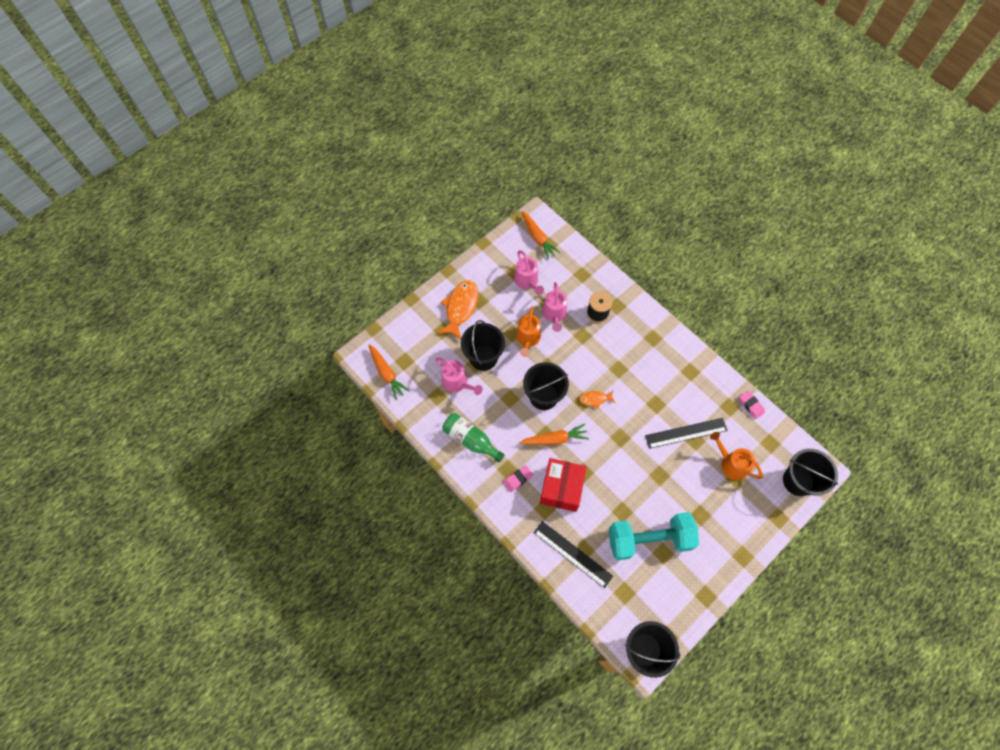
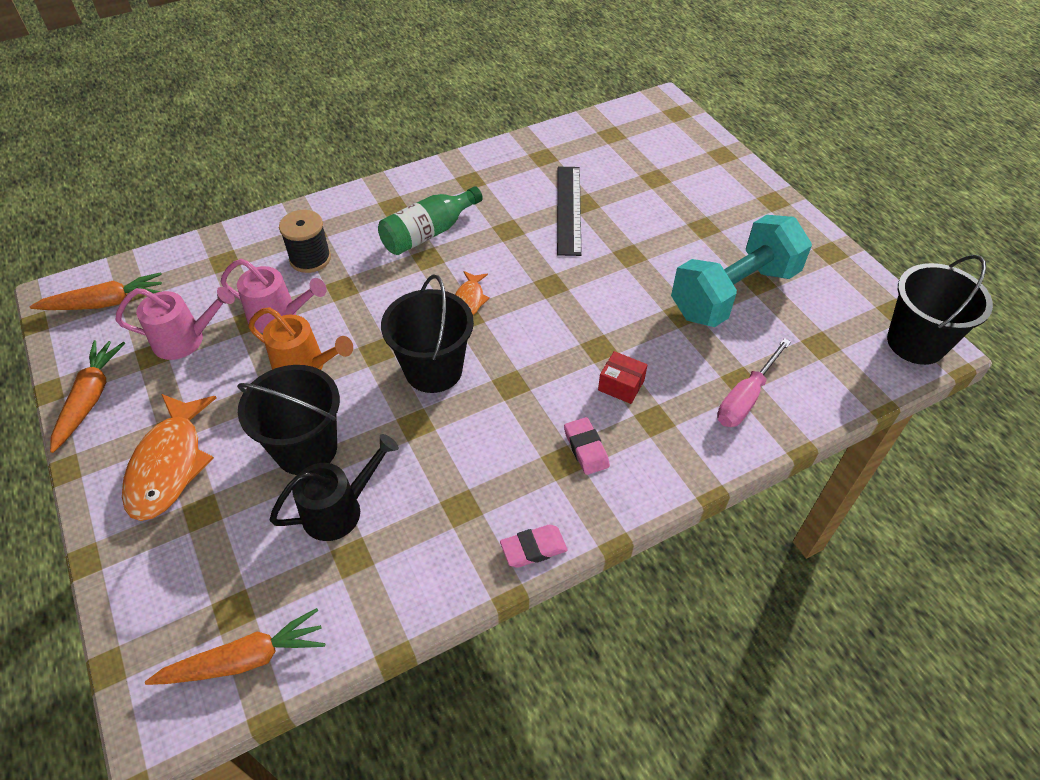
camera: 75 degrees left, 15 degrees down
pink watering can [435,357,483,395] -> black watering can [270,434,399,541]
orange fish [437,280,478,339] -> orange fish turned 120 degrees counterclockwise [122,394,216,521]
green bottle [442,413,504,462] -> green bottle moved to [378,186,483,255]
orange carrot [519,424,589,445] -> orange carrot moved to [50,340,125,453]
black ruler [534,521,613,588] -> pink screwdriver [717,338,791,427]
red box [540,458,587,512] -> red box [598,351,648,404], size x0.48
turquoise dumbbell [609,512,699,560] -> turquoise dumbbell turned 45 degrees clockwise [671,215,812,327]
orange watering can [710,432,763,480] -> none
pink eraser [739,391,765,419] -> pink eraser moved to [500,525,568,568]
black bucket [783,449,838,496] -> none

